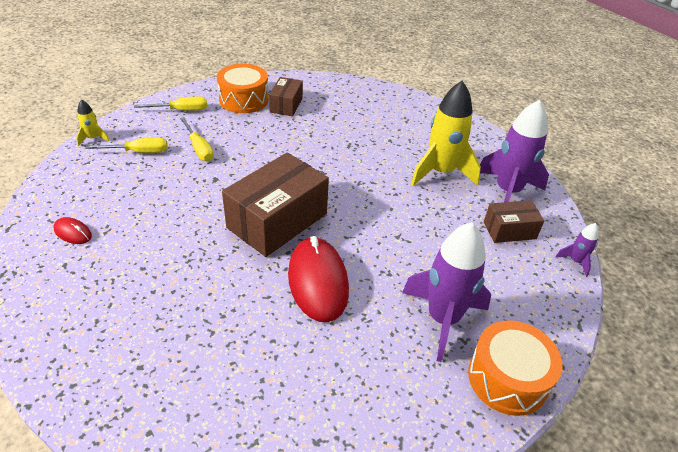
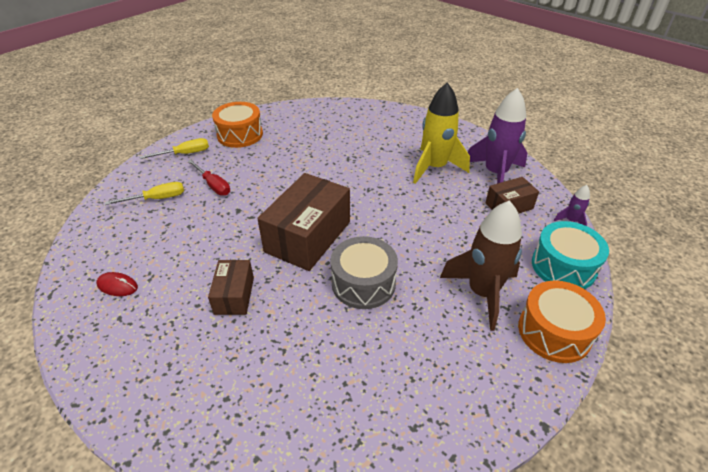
camera: 10 degrees left, 0 degrees up
yellow rocket [76,100,109,146] -> none
yellow screwdriver [180,117,214,161] -> red screwdriver [188,160,230,196]
brown box [269,77,303,116] -> brown box moved to [208,260,254,315]
red mouse [288,236,349,322] -> grey drum [331,236,398,309]
purple rocket [402,222,492,362] -> brown rocket [440,200,522,331]
none -> turquoise drum [532,221,609,289]

